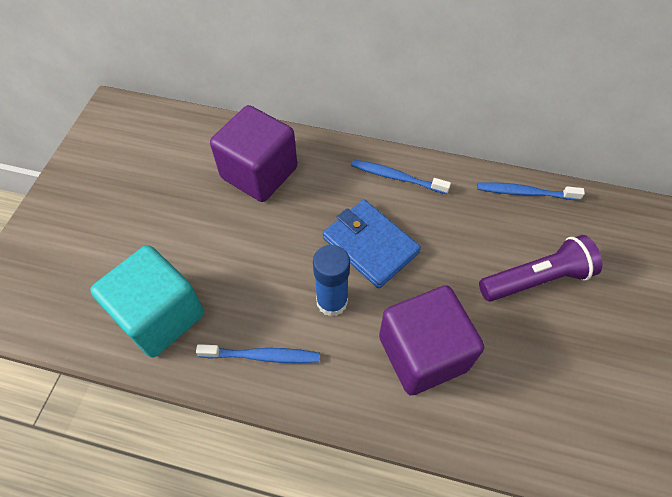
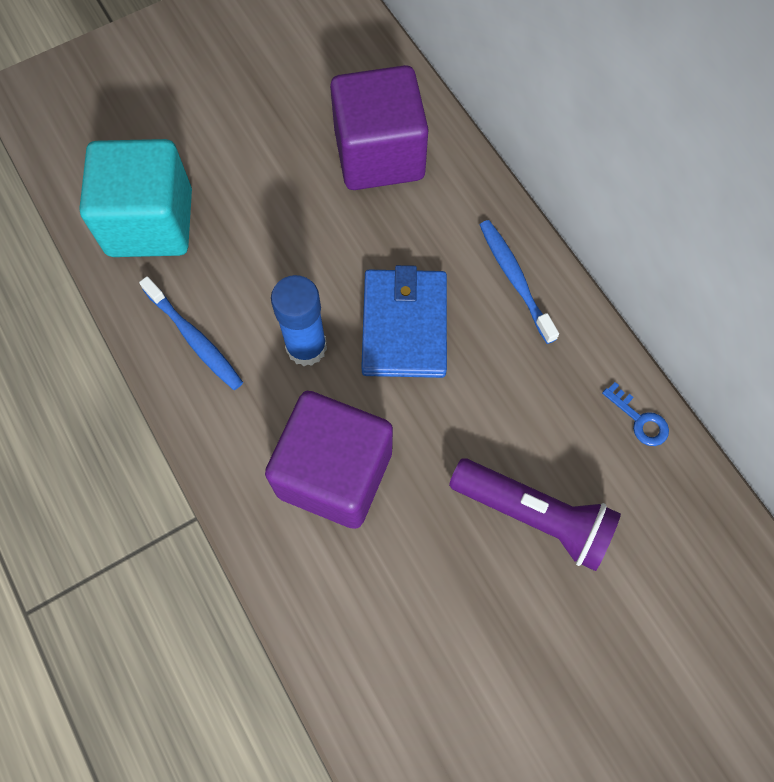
camera: 45 degrees right, 10 degrees up
blue toothbrush [477,182,585,200] -> blue key [602,382,669,446]

